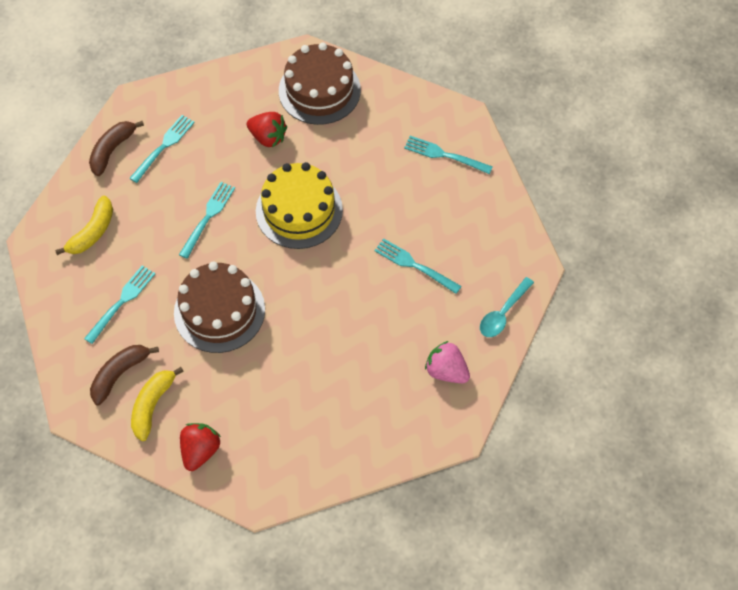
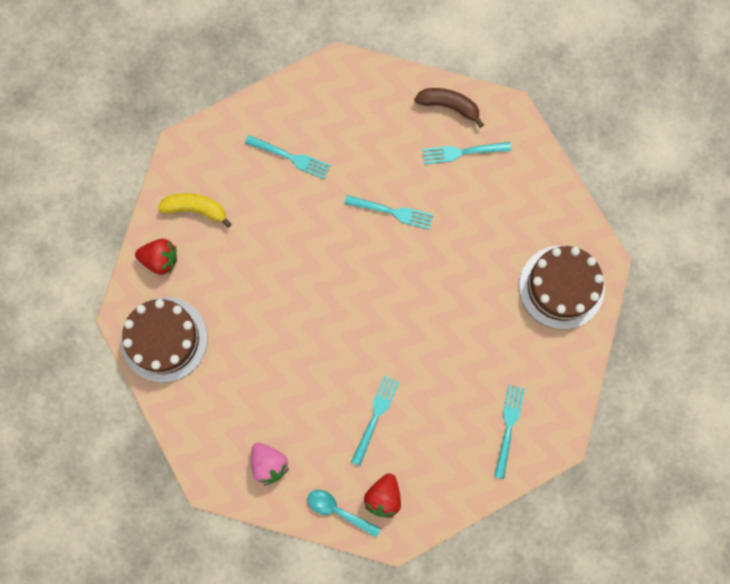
camera: 80 degrees right, 15 degrees up
yellow banana [55,196,113,255] -> none
brown banana [90,345,159,406] -> none
turquoise fork [129,115,195,183] -> turquoise fork turned 150 degrees clockwise [422,142,511,164]
brown cake [174,262,265,353] -> brown cake moved to [121,297,208,383]
red strawberry [247,112,287,148] -> red strawberry moved to [364,473,401,518]
yellow cake [256,162,343,249] -> none
pink strawberry [425,341,470,383] -> pink strawberry turned 120 degrees clockwise [251,442,289,485]

